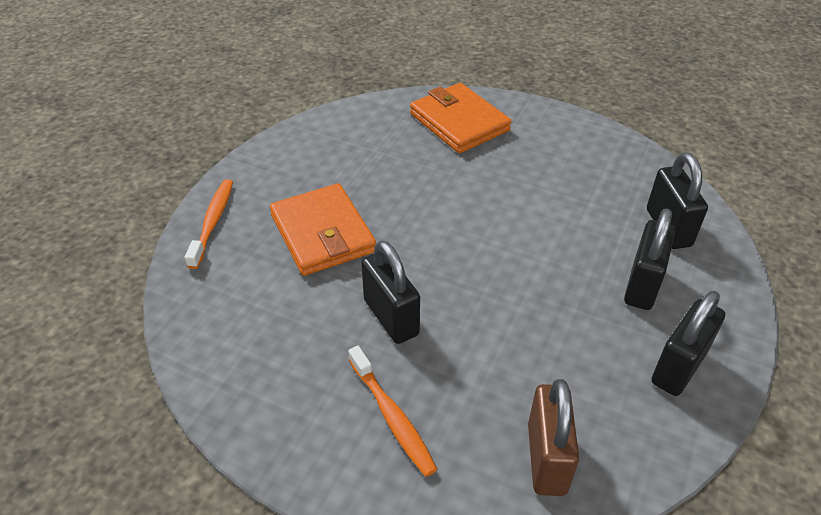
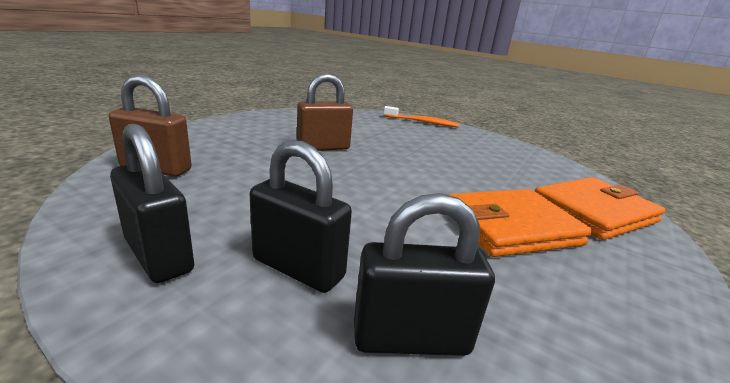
camera: 95 degrees right, 20 degrees down
orange wallet [270,183,376,276] -> orange wallet moved to [448,189,592,257]
orange toothbrush [348,346,437,477] -> none
black padlock [361,240,420,344] -> brown padlock [297,73,353,151]

